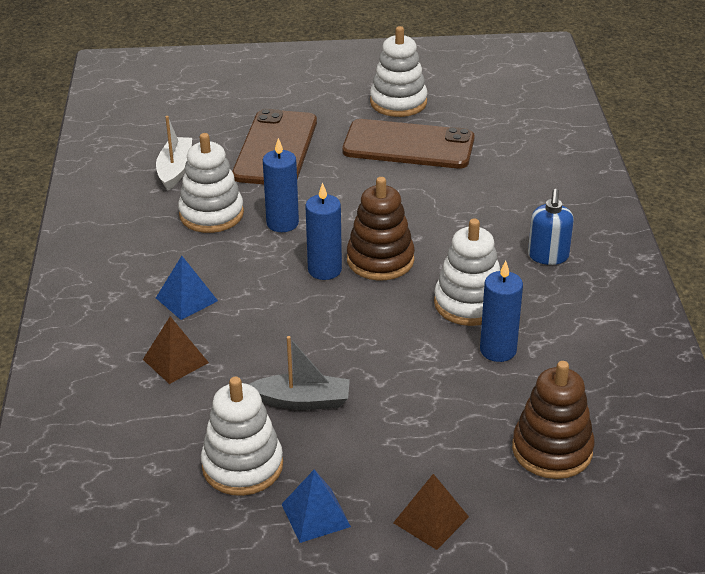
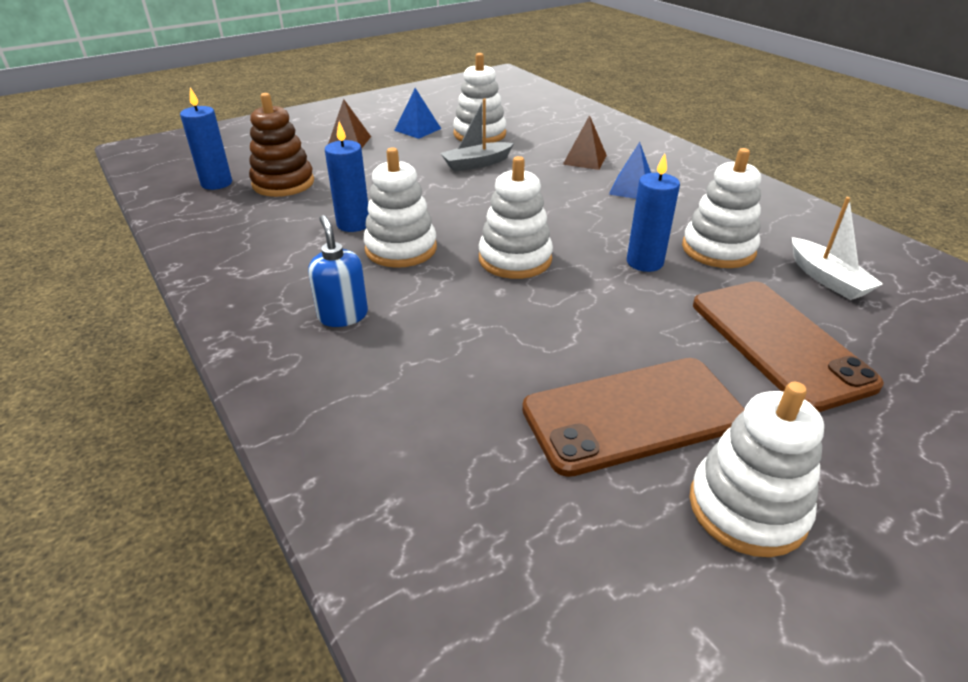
camera: 150 degrees right, 0 degrees up
blue candle [305,182,342,280] -> blue candle moved to [180,87,232,190]
brown stacking toy [347,177,415,280] -> white stacking toy [478,156,553,279]

